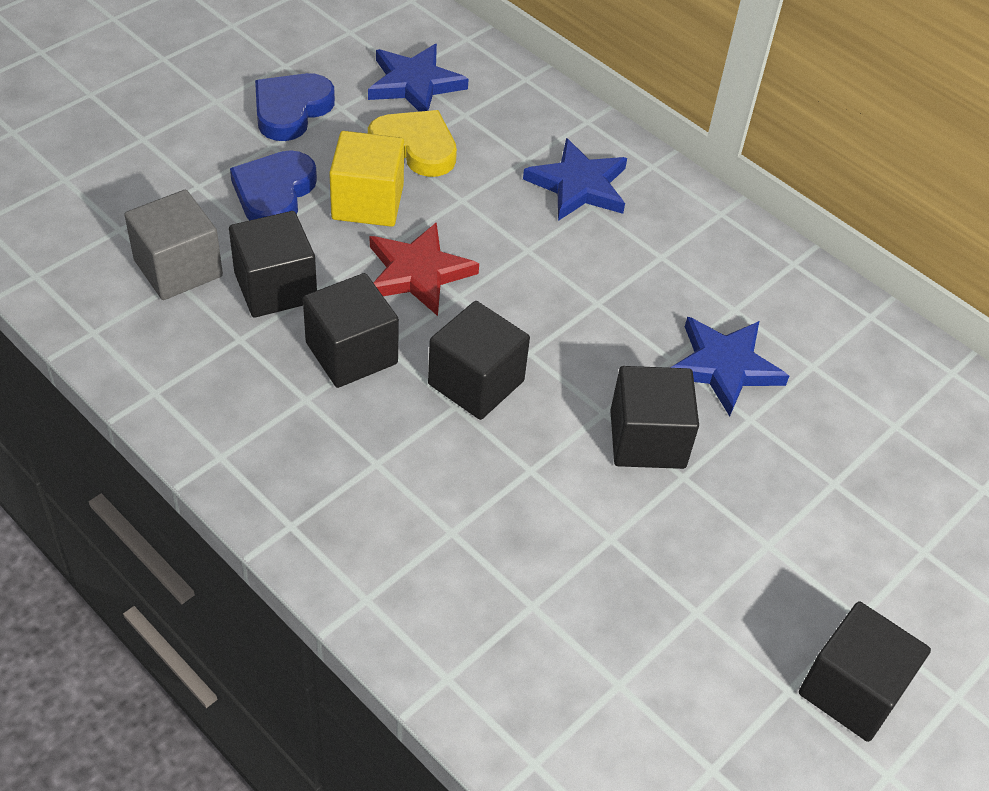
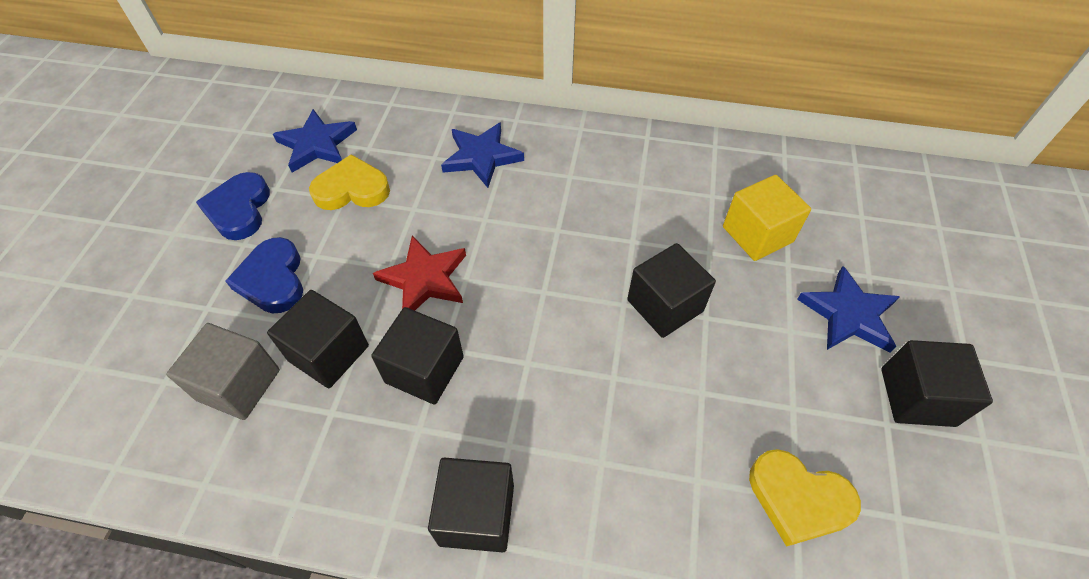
camera: 30 degrees left, 5 degrees up
yellow cube [329,131,404,227] -> yellow cube moved to [723,175,811,261]
black cube [428,301,530,420] -> black cube moved to [428,458,514,552]
blue star [670,317,789,416] -> blue star moved to [797,266,900,352]
none -> yellow heart [749,449,861,547]

